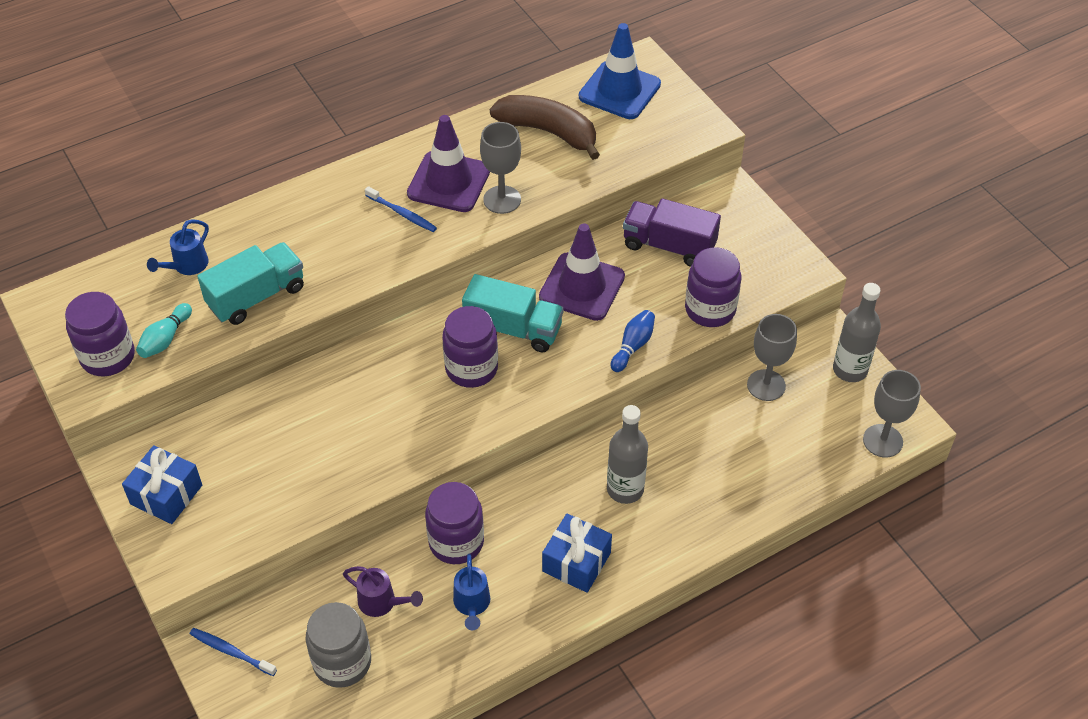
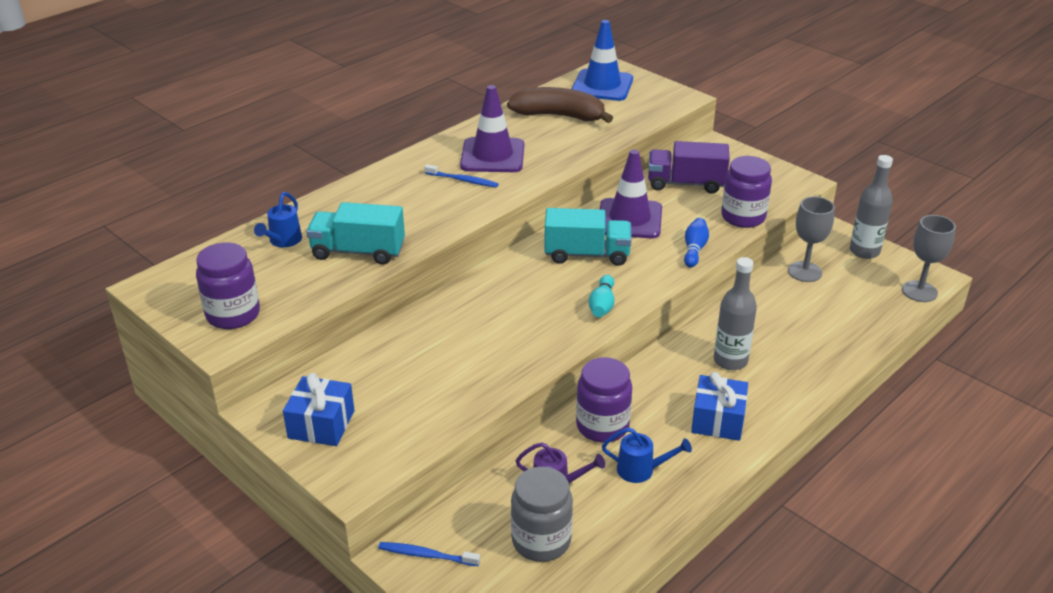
camera: 15 degrees left, 15 degrees down
turquoise bowling pin [136,303,192,358] -> turquoise bowling pin moved to [589,275,615,317]
turquoise truck [197,242,304,325] -> turquoise truck turned 120 degrees counterclockwise [306,202,405,265]
purple jar [442,306,498,388] -> none
blue watering can [453,553,490,630] -> blue watering can turned 60 degrees counterclockwise [602,428,692,483]
grey goblet [480,122,521,214] -> none

